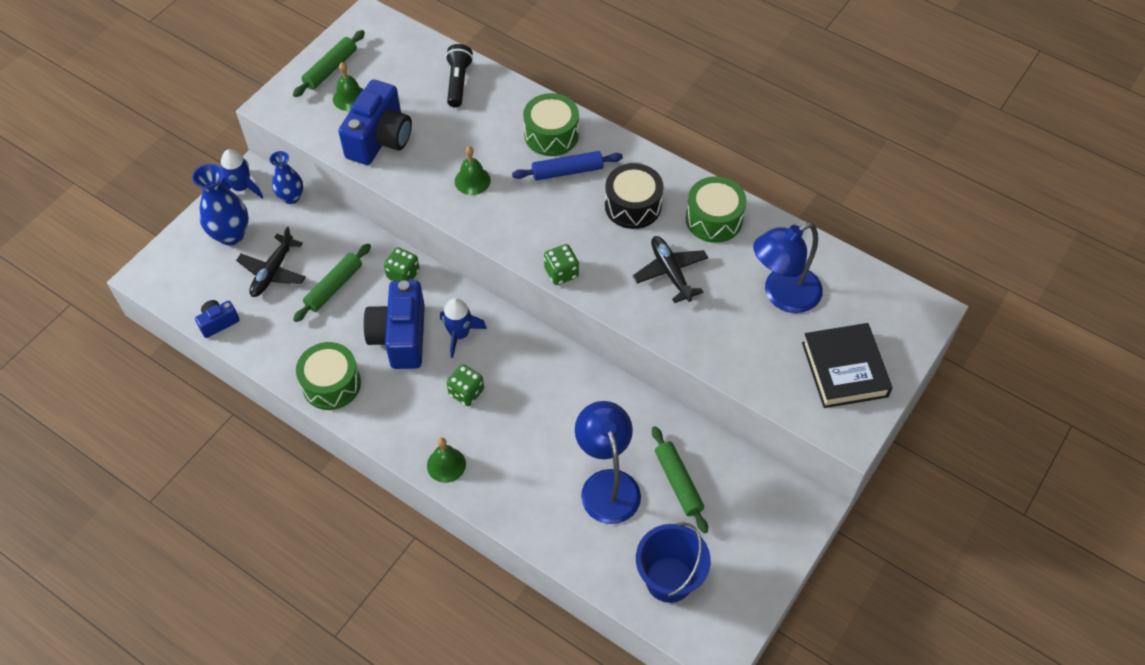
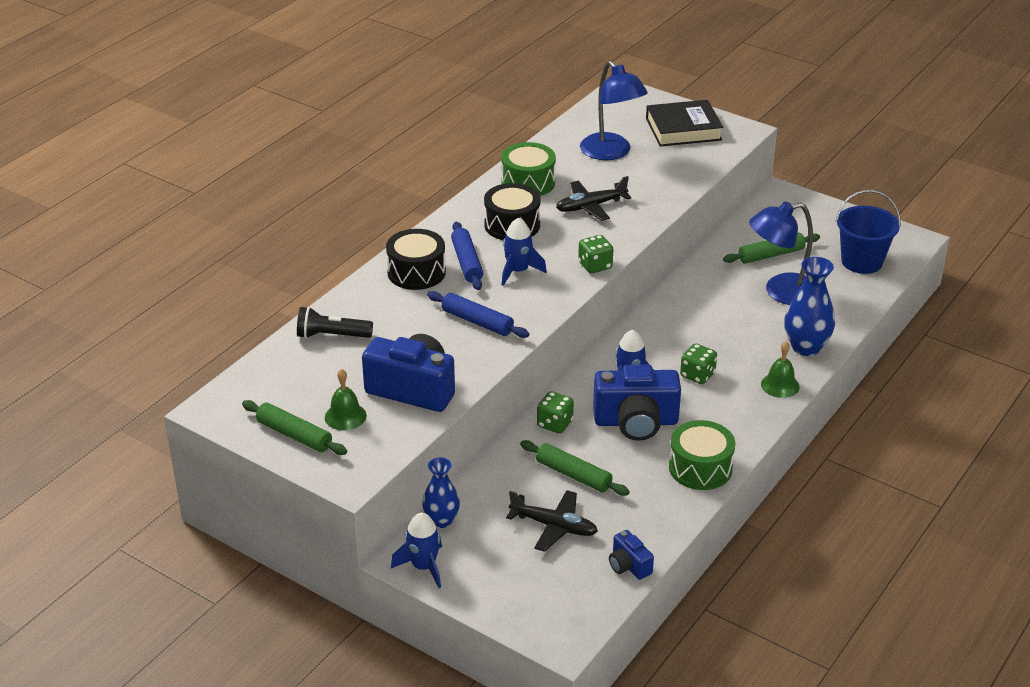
camera: 90 degrees left, 20 degrees down
blue vase [192,164,249,246] -> blue vase moved to [784,257,835,356]
green bell [455,146,491,195] -> blue rolling pin [427,291,529,338]
green drum [523,93,579,156] -> black drum [386,229,446,290]
none -> blue rocket [502,218,547,286]

